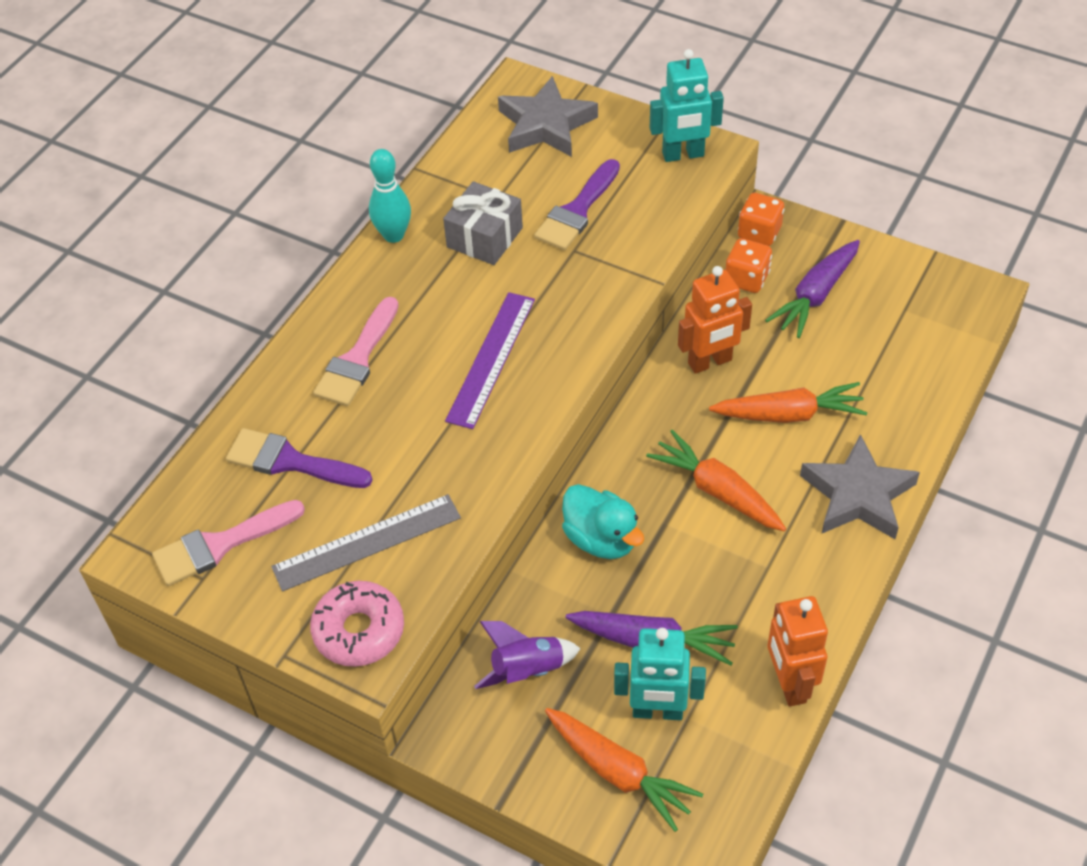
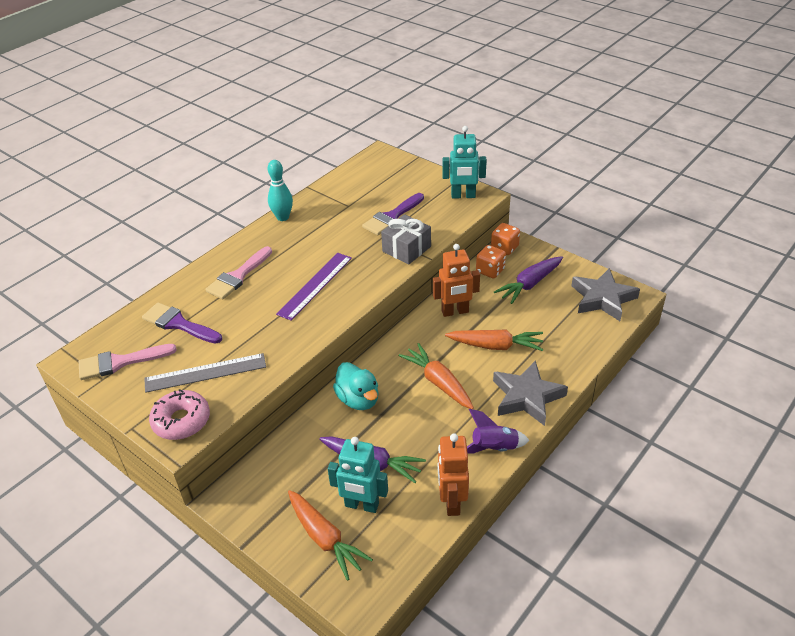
camera: 10 degrees right, 10 degrees down
grey gift [443,181,523,265] -> grey gift moved to [381,214,431,265]
purple rocket [474,621,581,689] -> purple rocket moved to [467,409,530,454]
grey star [498,76,598,157] -> grey star moved to [572,268,640,321]

